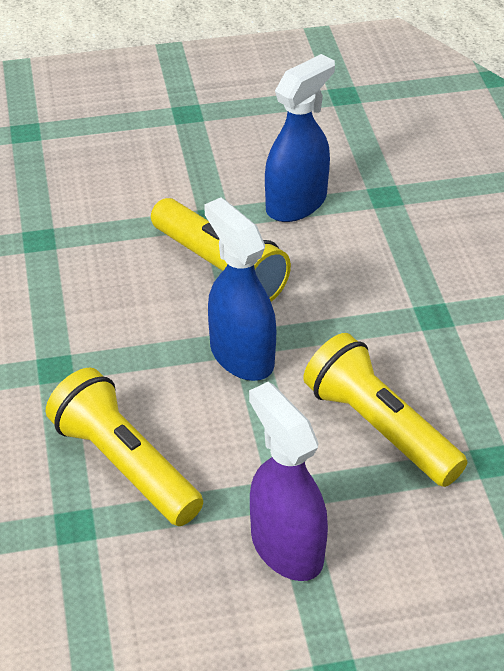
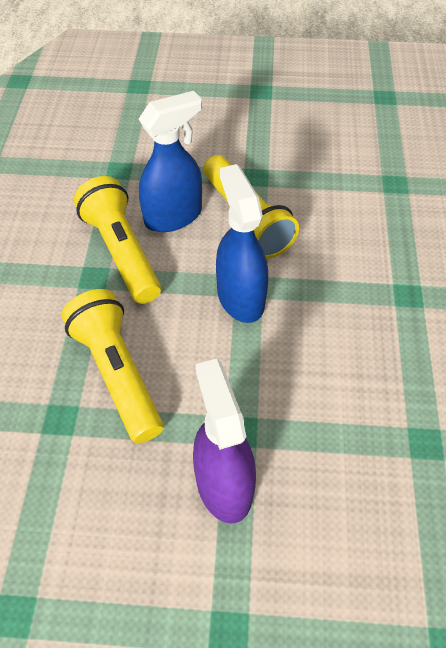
camera: 15 degrees right, 10 degrees up
blue spray bottle [265,54,335,222] -> blue spray bottle moved to [139,91,202,232]
yellow flashlight [303,333,467,487] -> yellow flashlight moved to [74,176,161,304]

